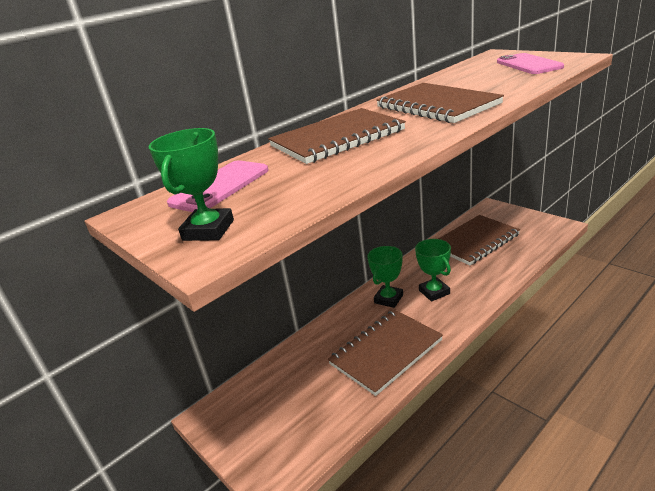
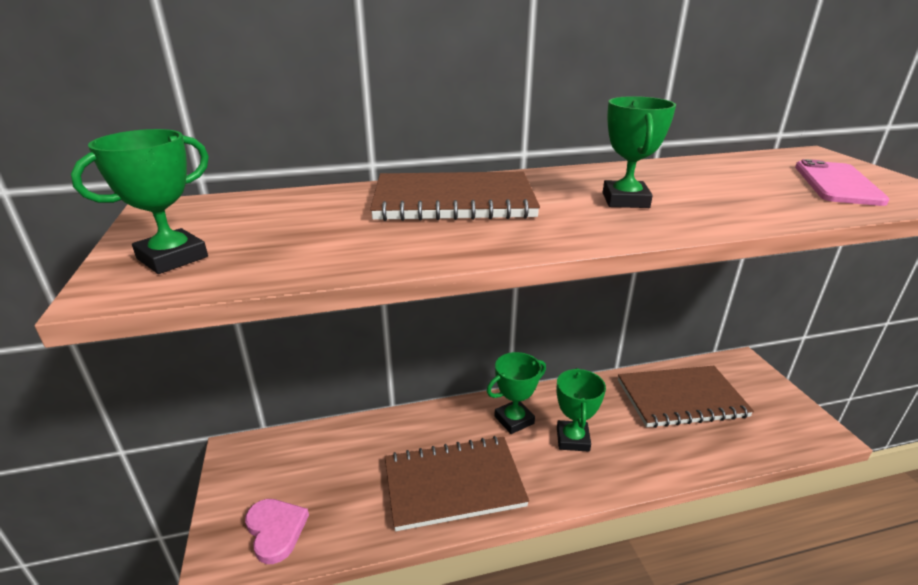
camera: 25 degrees right, 0 degrees up
pink phone [167,160,268,212] -> none
brown notebook [376,83,504,123] -> green trophy [603,96,676,208]
none -> pink heart [245,499,309,564]

